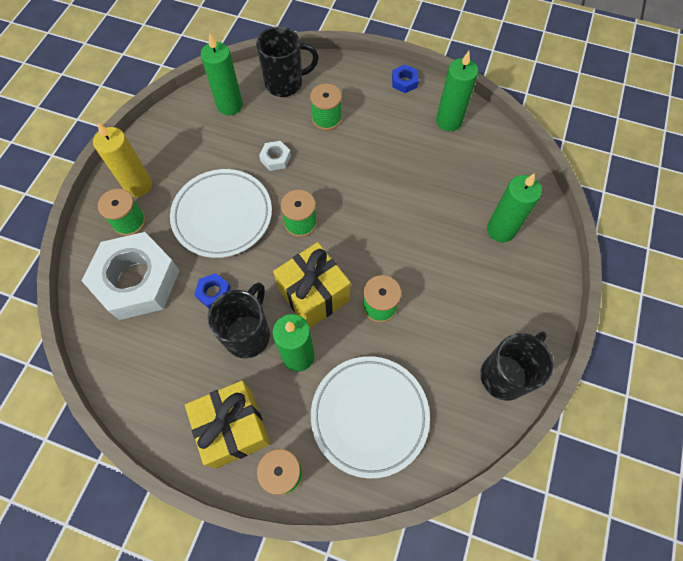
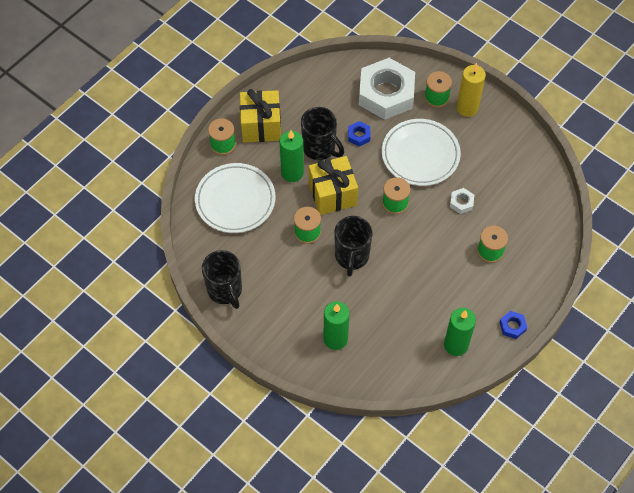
camera: 110 degrees right, 5 degrees down
green candle [201,33,243,115] -> none
black mug [256,26,319,97] -> black mug moved to [334,216,373,277]

